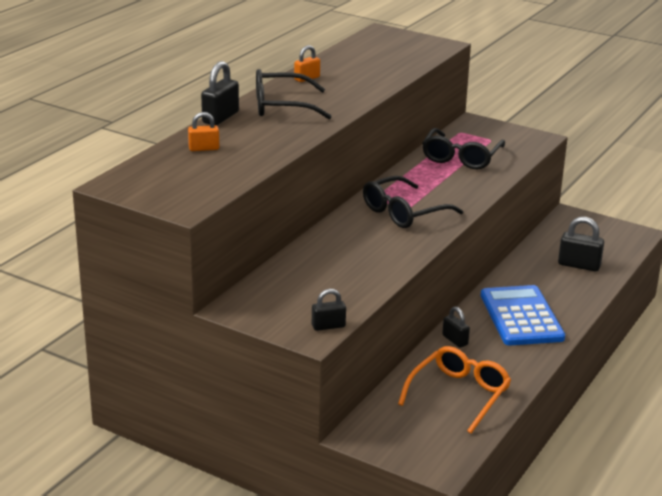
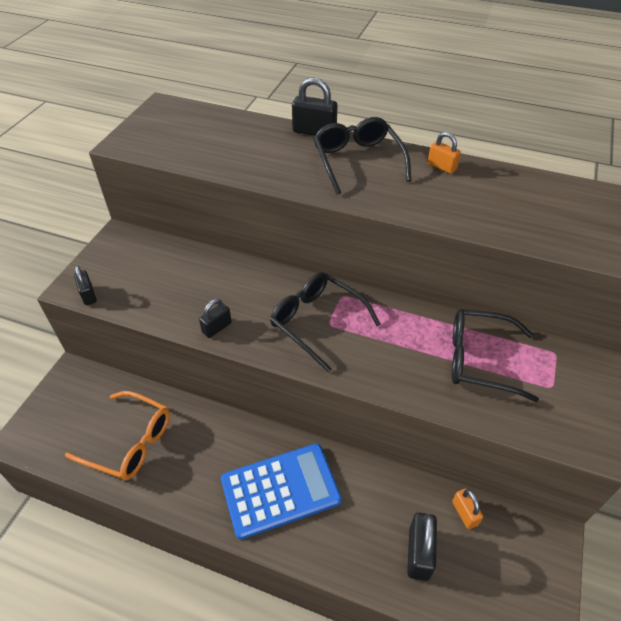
camera: 80 degrees right, 20 degrees up
orange padlock [188,112,219,151] -> orange padlock moved to [452,488,483,529]
black padlock [442,306,470,348] -> black padlock moved to [199,299,232,338]

